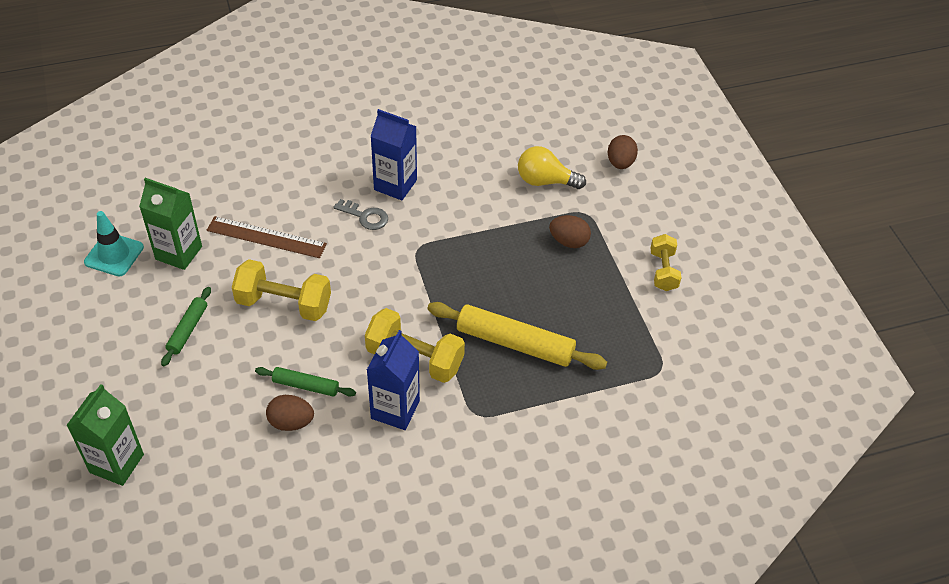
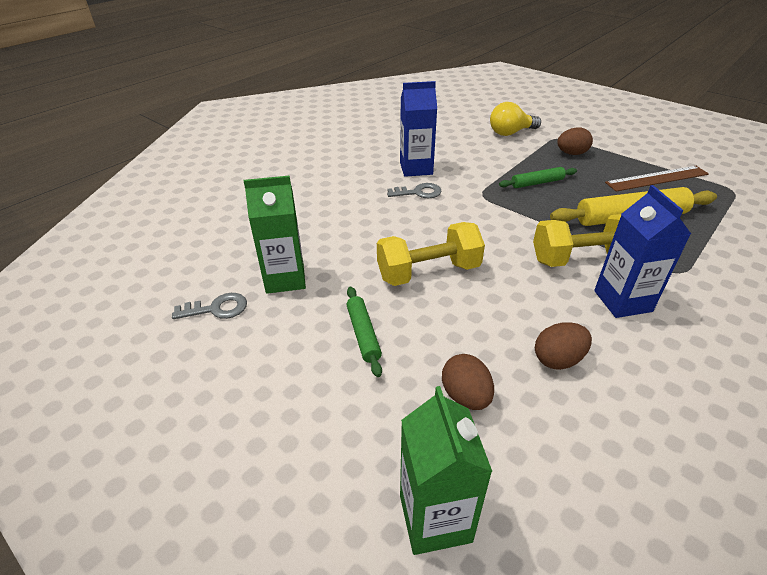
camera: 30 degrees left, 10 degrees down
turquoise traffic cone [84,211,144,277] -> grey key [172,293,247,319]
brown ruler [207,216,327,258] -> brown ruler moved to [605,166,709,191]
green rolling pin [255,367,356,397] -> green rolling pin moved to [499,167,577,188]
brown egg [608,135,638,169] -> brown egg moved to [442,354,494,410]
yellow dumbbell [651,234,681,291] -> none

